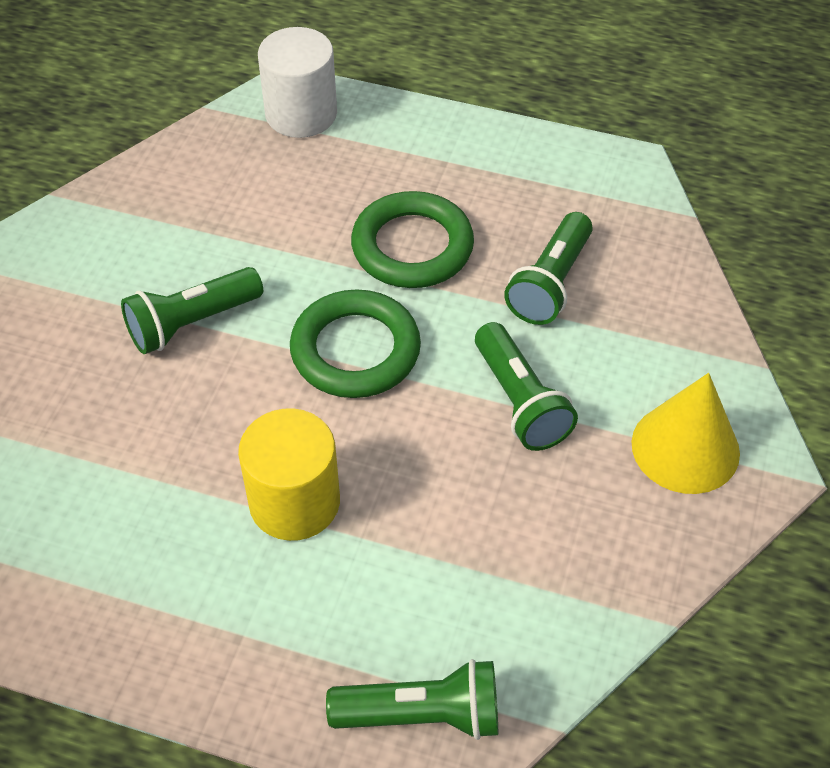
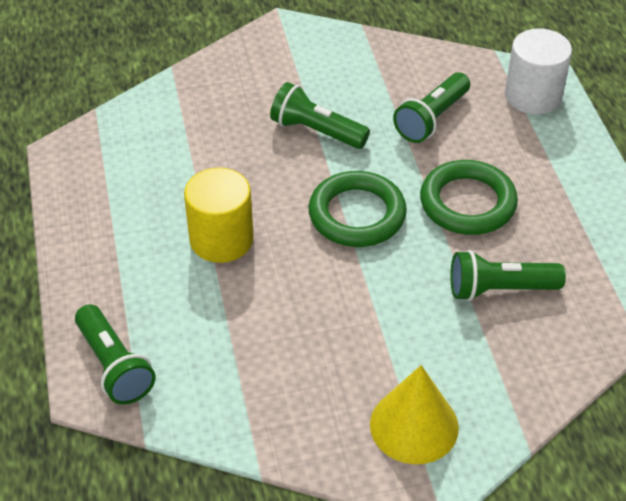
camera: 60 degrees right, 5 degrees down
green flashlight [475,322,578,451] -> green flashlight moved to [393,72,470,143]

